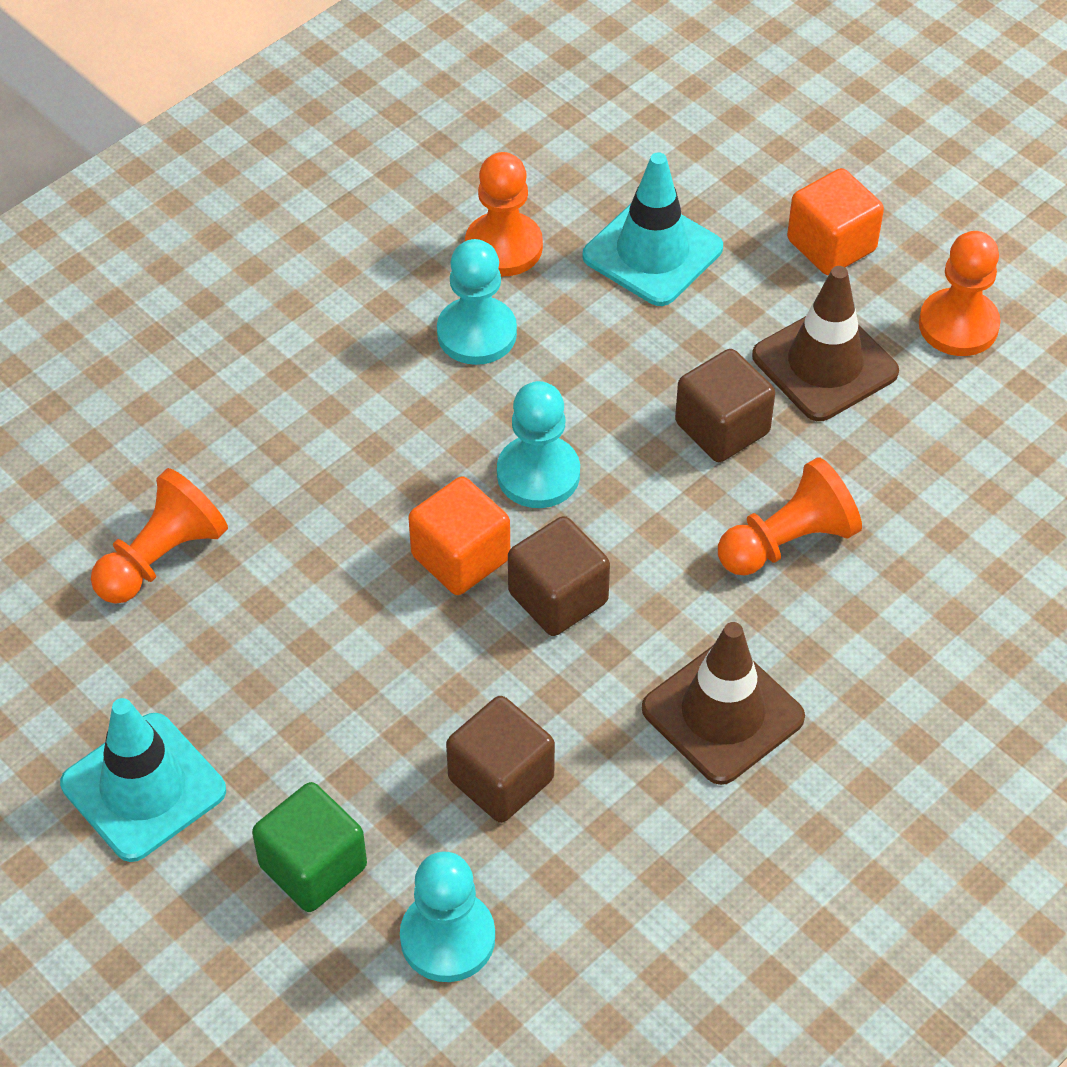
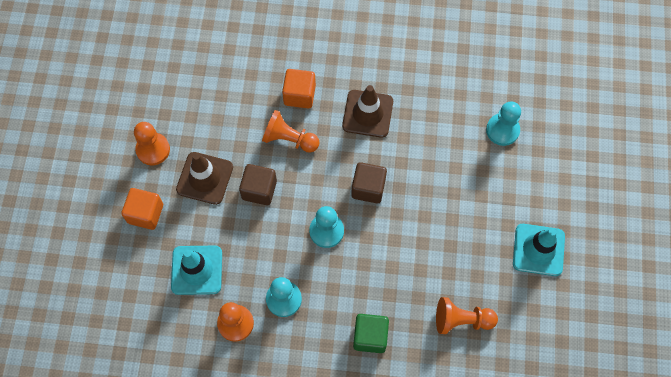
camera: 130 degrees left, 15 degrees up
green cube [252,782,367,912] -> green cube moved to [353,314,389,353]
orange cube [408,476,510,595] -> orange cube moved to [282,69,316,109]
brown cube [446,696,555,823] -> none

